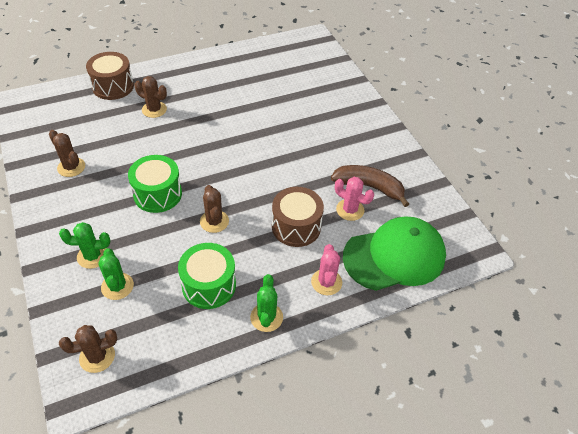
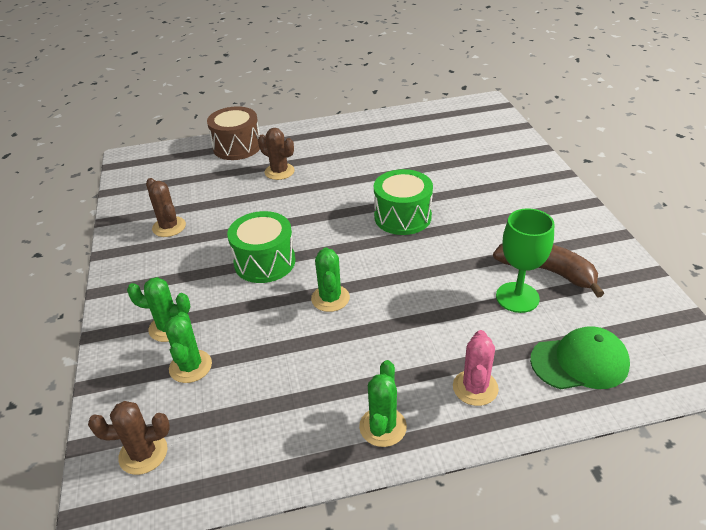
camera: 15 degrees right, 10 degrees down
green drum [178,243,236,309] -> green drum moved to [374,169,433,235]
brown cactus [200,185,229,233] -> green cactus [311,247,350,312]
brown drum [272,187,324,247] -> none
pink cactus [335,177,374,221] -> green goblet [496,208,554,313]
green cap [343,217,446,291] -> green cap [530,326,630,389], size x0.63

